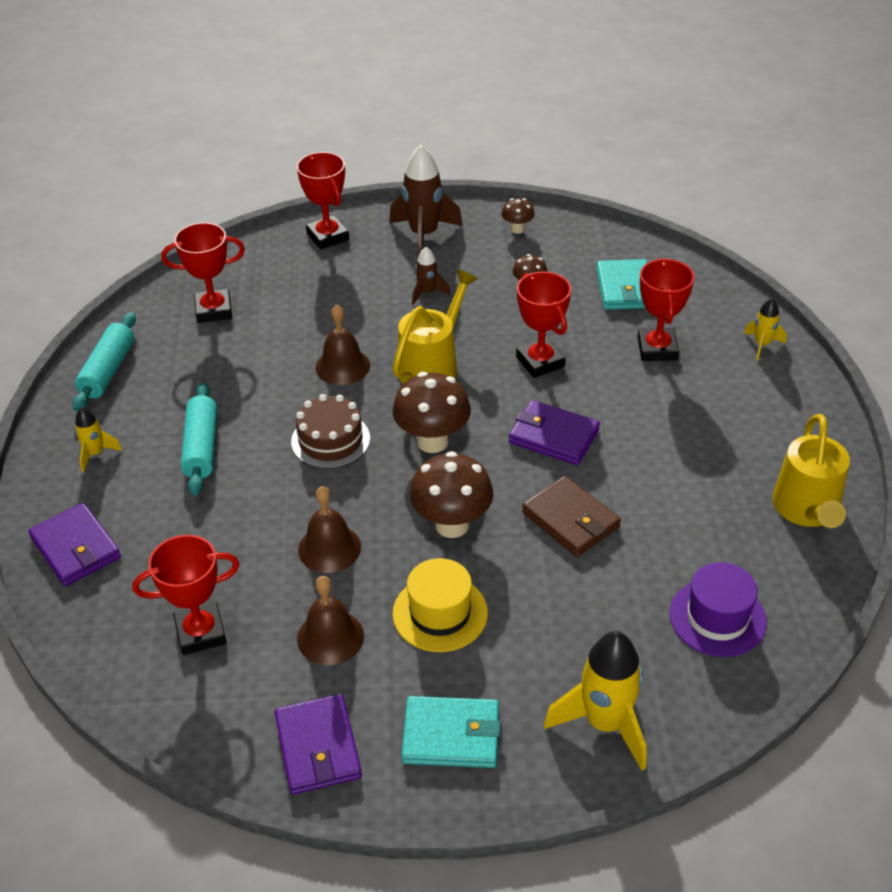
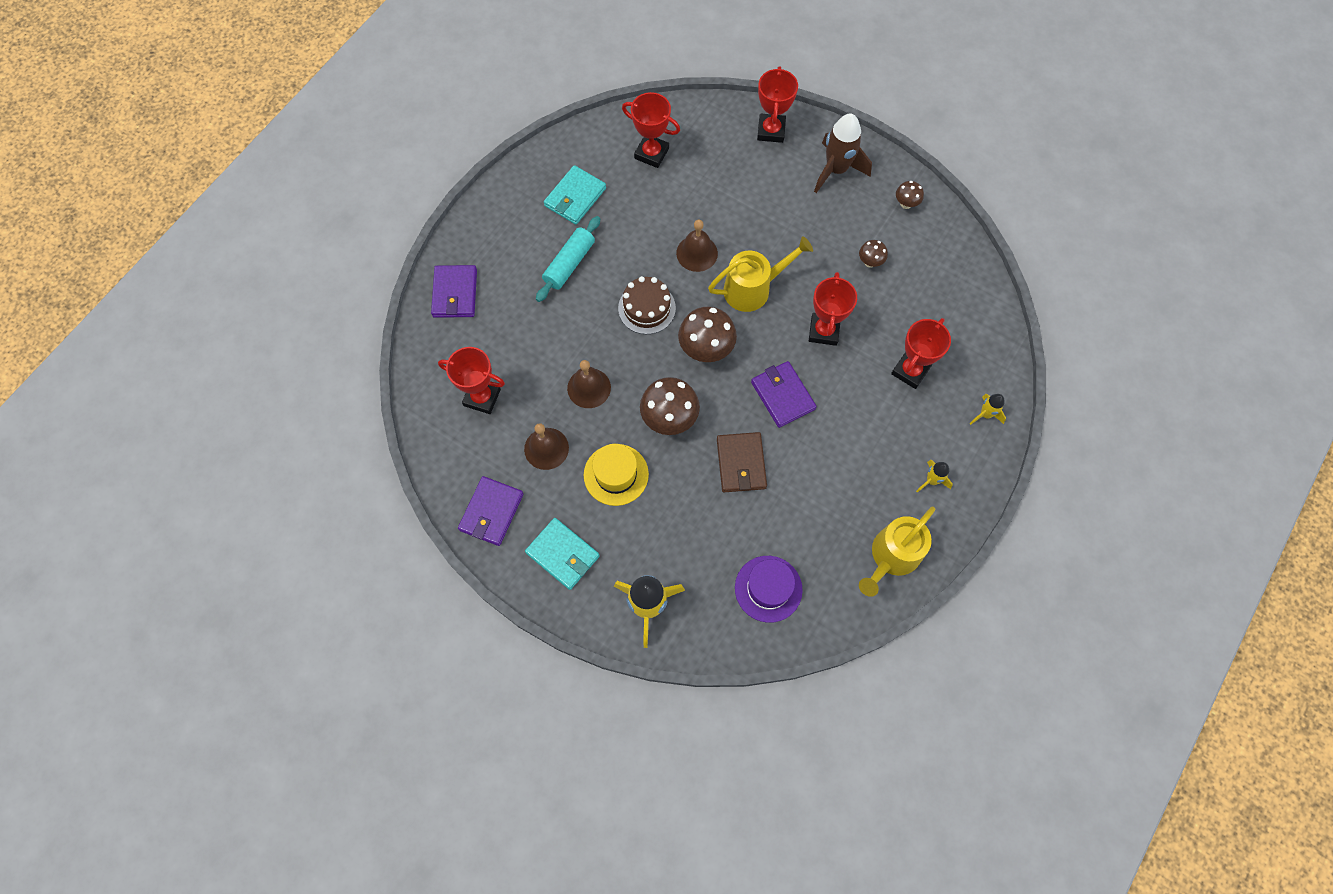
camera: 35 degrees right, 25 degrees up
turquoise rolling pin [72,312,136,411] -> none
yellow rocket [75,407,122,472] -> yellow rocket moved to [916,460,953,493]
brown rocket [412,247,450,305] -> none
turquoise wallet [596,259,647,310] -> turquoise wallet moved to [544,165,606,225]

